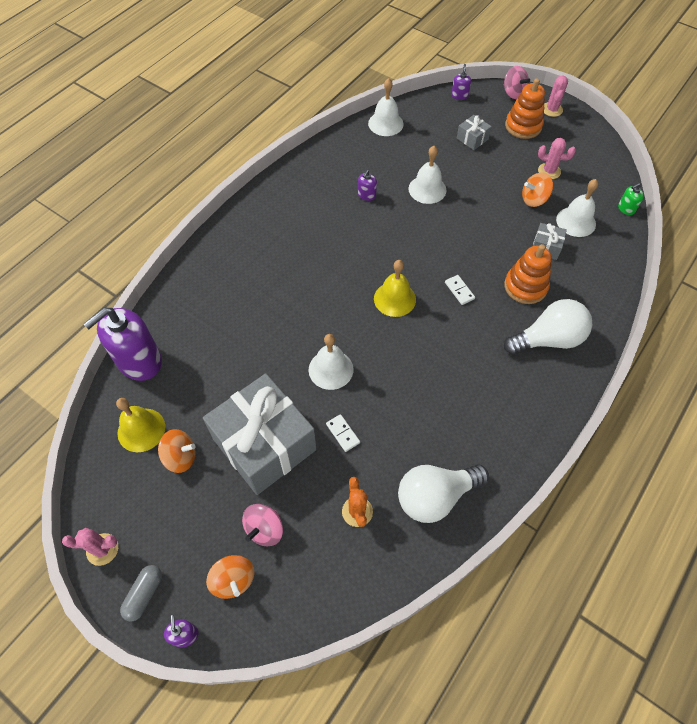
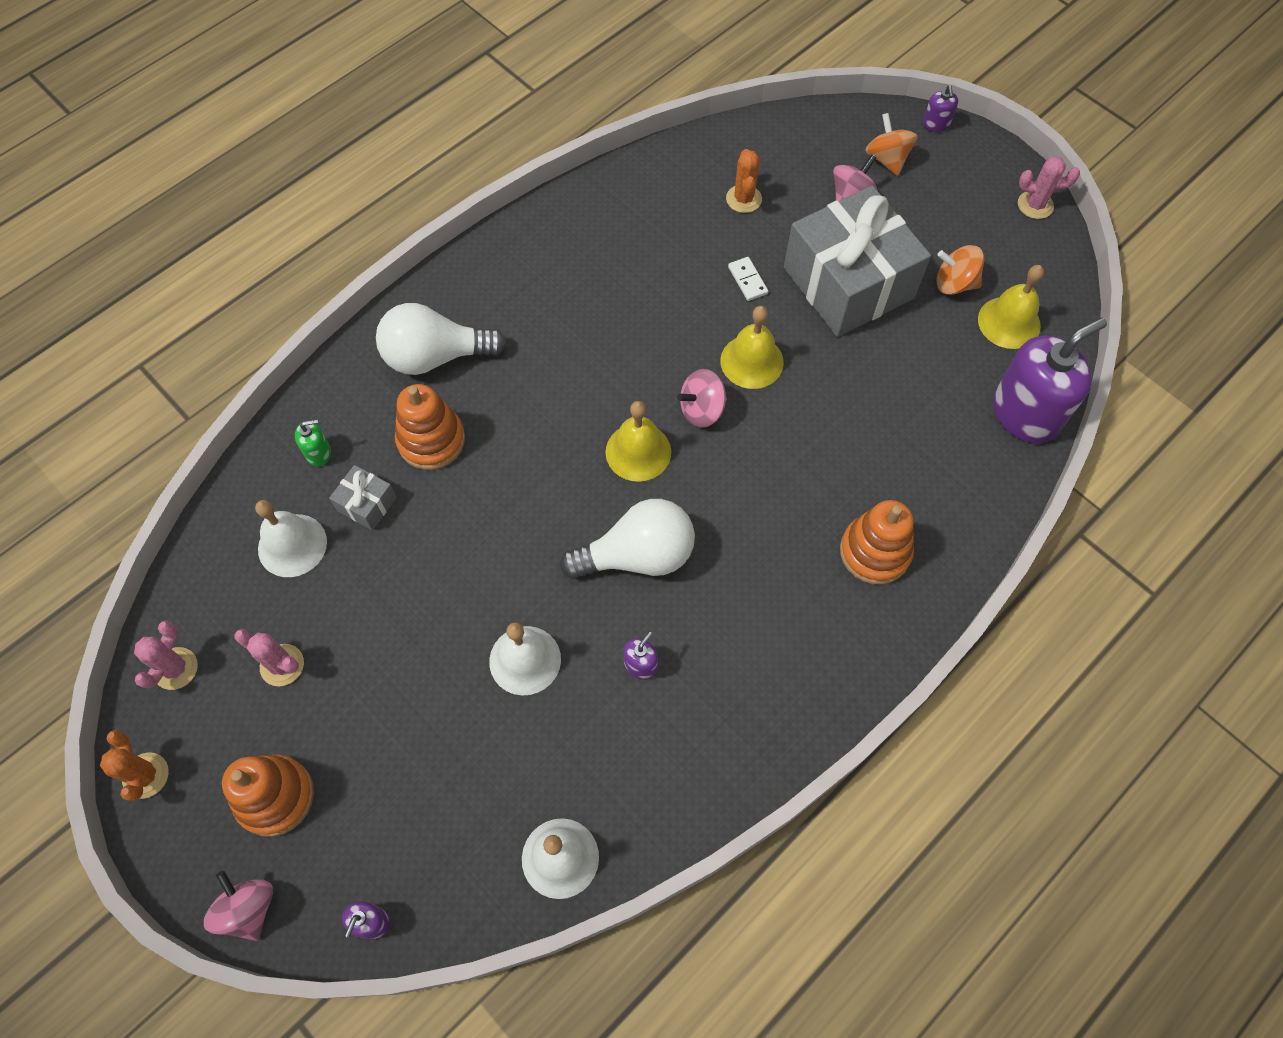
camera: 170 degrees left, 5 degrees up
grey capsule [120,565,162,622] -> none
white bell [309,334,354,390] -> yellow bell [720,306,784,389]
white light bulb [398,464,489,523] -> white light bulb moved to [560,499,695,579]
white domino [445,275,475,305] -> none
grey gift [457,115,492,150] -> none
orange spinning top [522,172,553,207] -> none
pink cactus [544,75,568,117] -> pink cactus moved to [134,620,198,690]
green soap dispenser [618,183,644,215] -> green soap dispenser moved to [295,419,331,466]
none -> orange cactus [100,730,169,801]
none -> pink spinning top [677,369,727,428]
none -> orange stacking toy [840,500,914,585]

